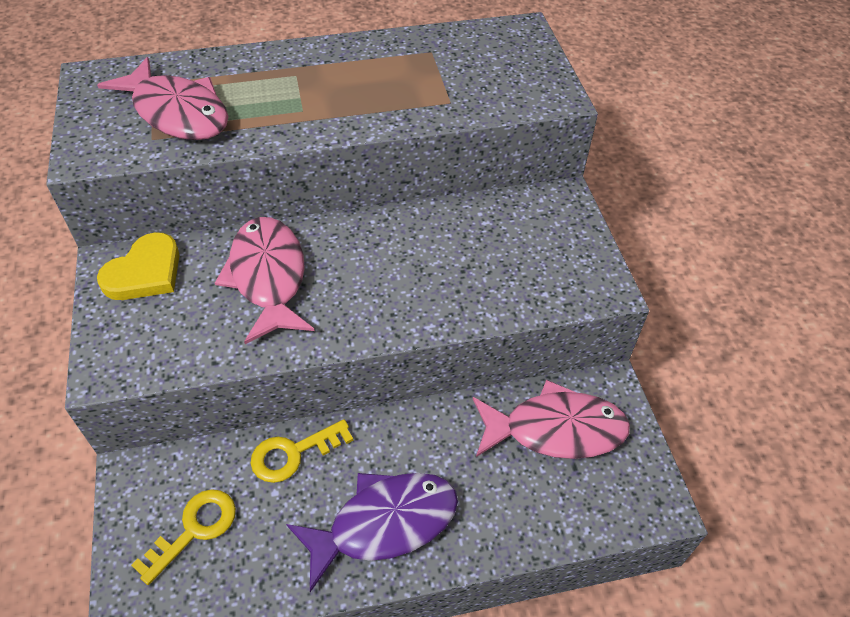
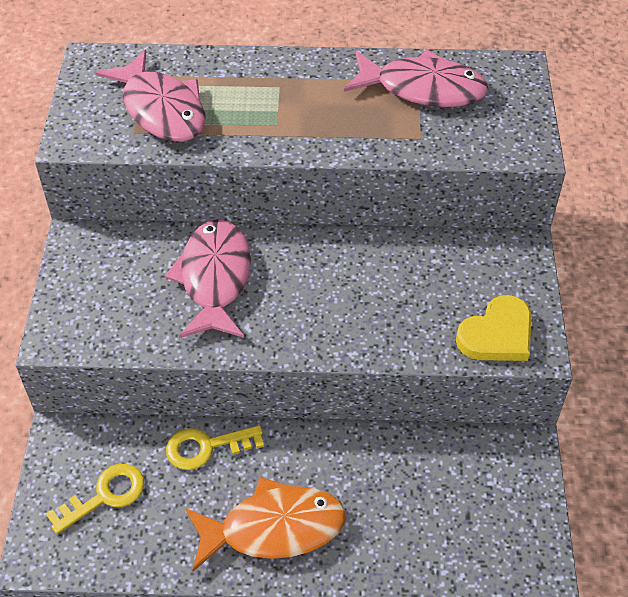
camera: 15 degrees right, 0 degrees up
yellow heart [97,232,179,300] -> yellow heart moved to [456,295,531,361]
purple fish [286,473,458,592] -> orange fish [185,477,346,571]
pink fish [473,380,630,459] -> pink fish moved to [344,50,489,107]

